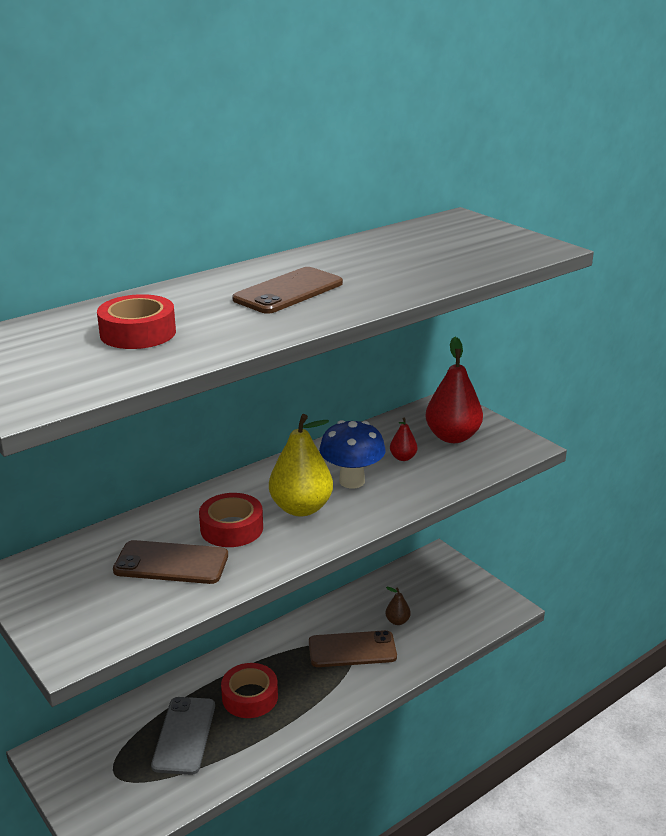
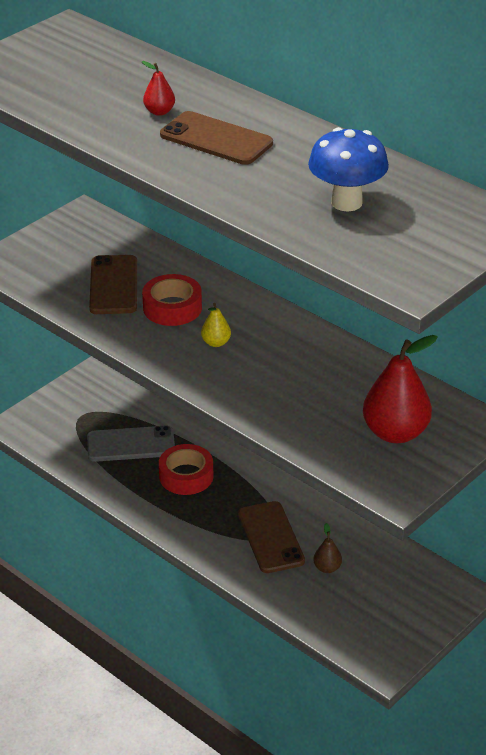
camera: 80 degrees right, 10 degrees up
red tape [97,294,176,349] -> none
yellow pear [269,414,333,517] -> yellow pear [201,303,231,347], size x0.47
blue mushroom [319,420,386,489] -> blue mushroom moved to [308,127,389,211]
red pear [390,418,417,461] -> red pear moved to [141,61,175,116]

